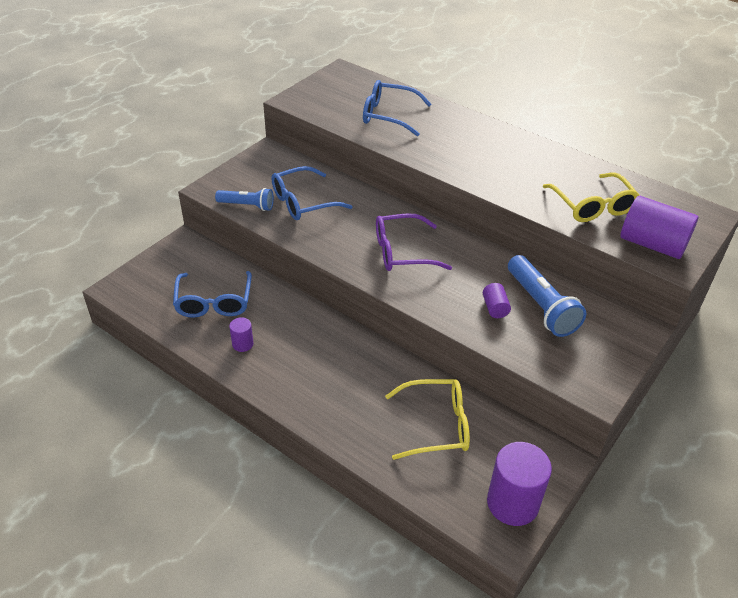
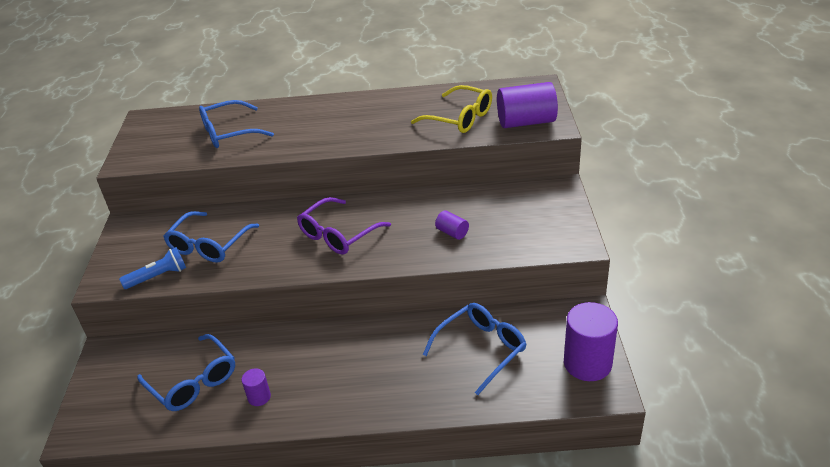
camera: 35 degrees left, 5 degrees down
yellow glasses [385,379,470,460] -> blue glasses [423,303,527,395]
blue flashlight [508,255,586,337] -> none

